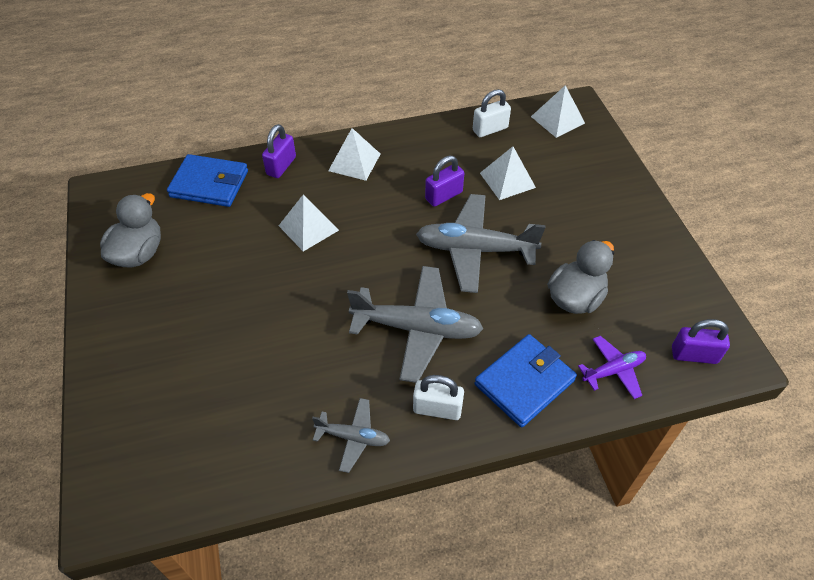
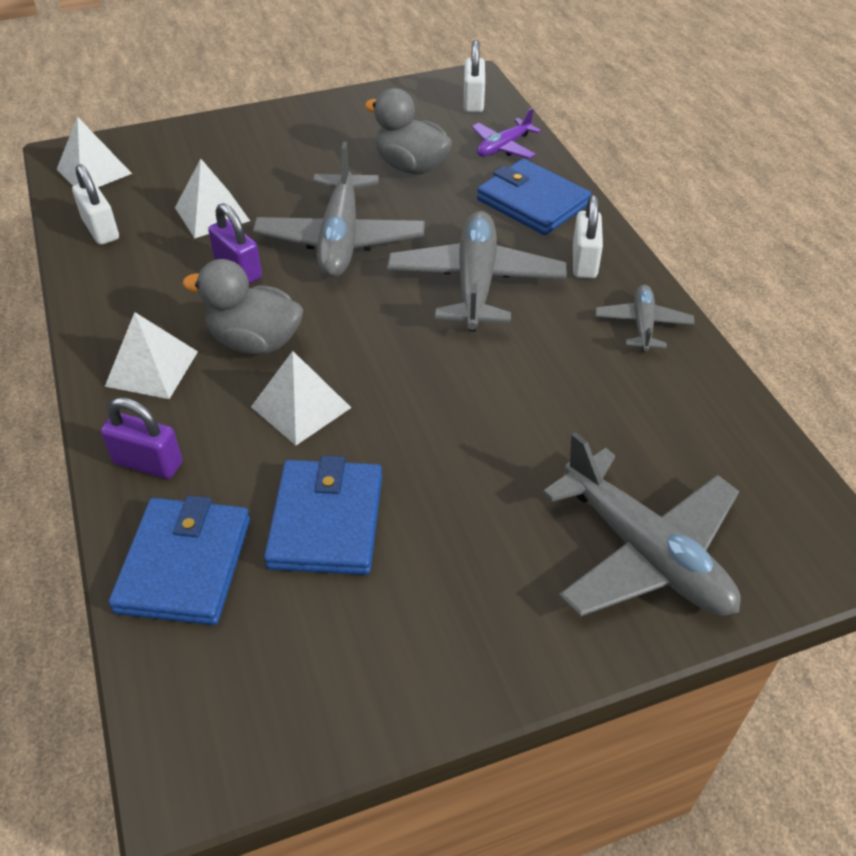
camera: 95 degrees left, 5 degrees down
grey duck [100,193,161,267] -> grey duck moved to [183,259,303,355]
purple plane [578,336,646,399] -> purple plane turned 105 degrees counterclockwise [472,108,541,159]
purple padlock [672,319,730,364] -> white padlock [464,40,485,112]
none -> blue wallet [264,456,382,575]
none -> grey plane [542,432,740,617]

